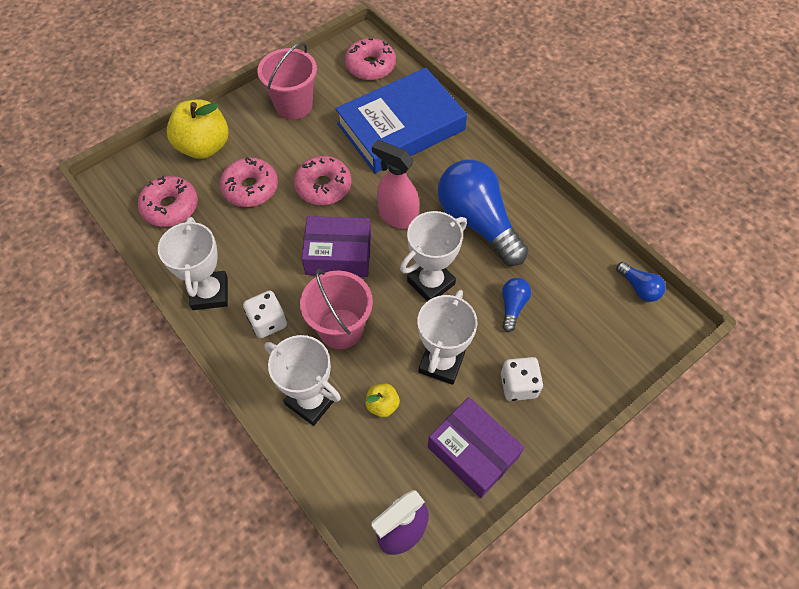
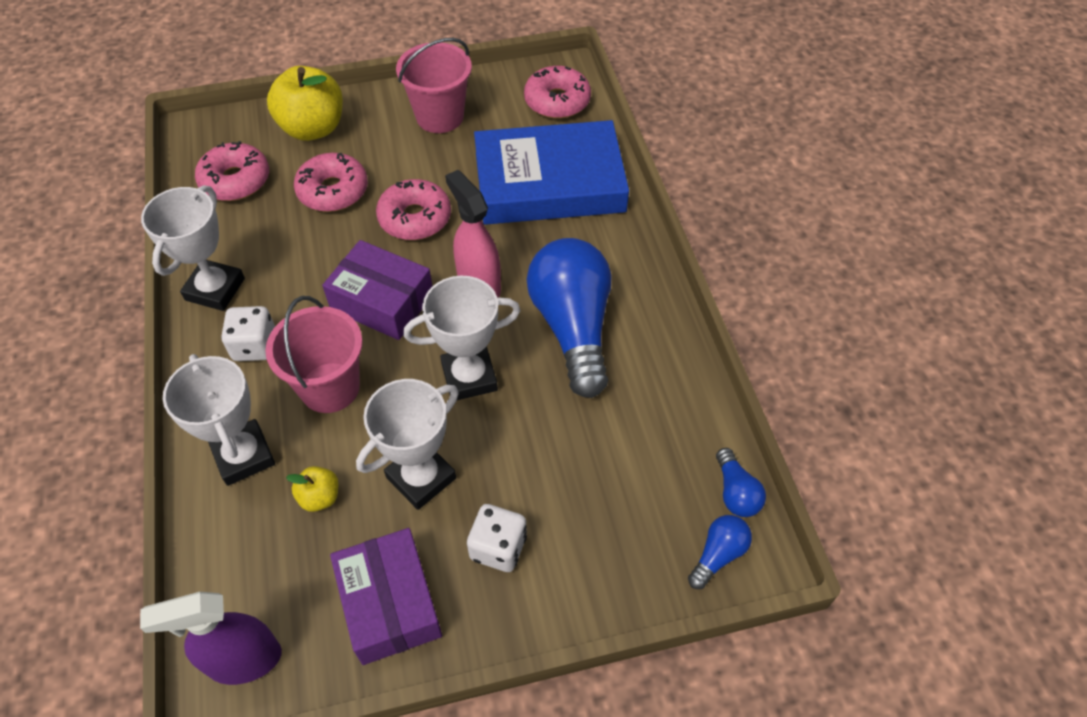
camera: 25 degrees right, 5 degrees down
blue light bulb [502,278,531,332] -> blue light bulb moved to [688,515,752,589]

